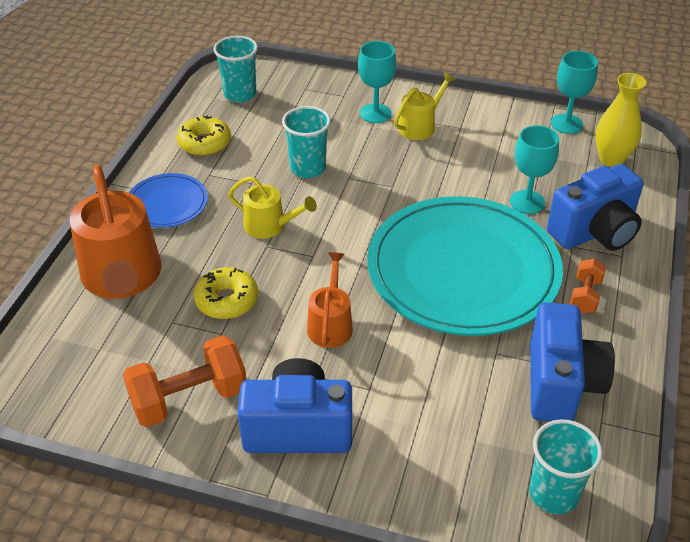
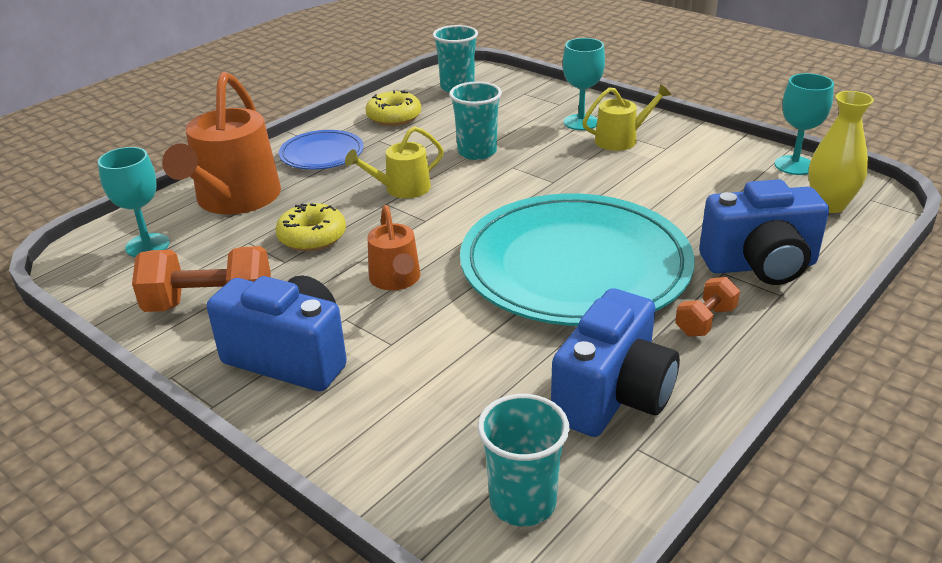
camera: 25 degrees right, 10 degrees down
yellow watering can [228,176,317,239] -> yellow watering can turned 105 degrees clockwise [345,126,444,198]
orange watering can [307,252,353,348] -> orange watering can turned 135 degrees clockwise [368,205,420,290]
turquoise goblet [510,125,559,214] -> turquoise goblet moved to [98,147,170,257]

